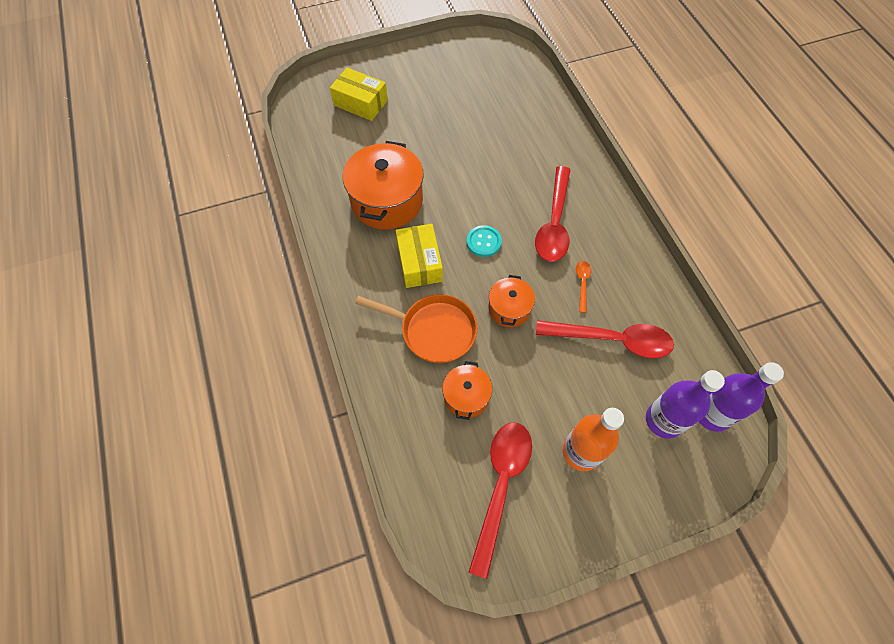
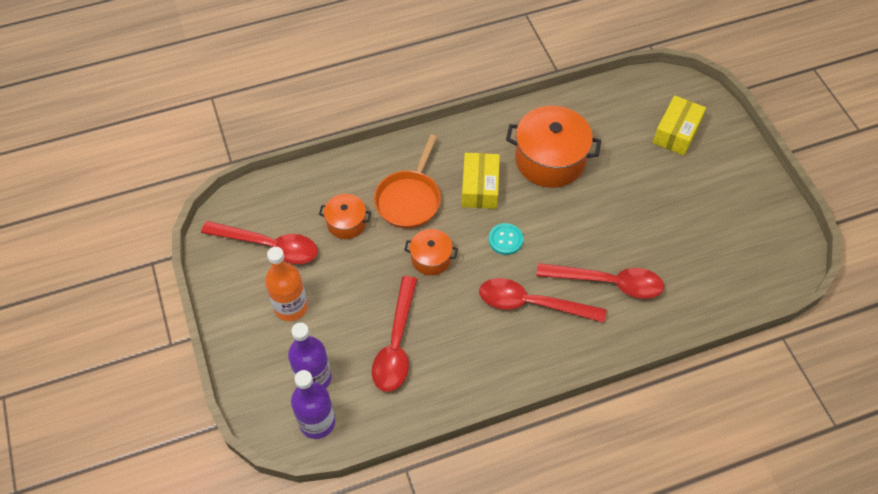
camera: 90 degrees right, 5 degrees down
yellow box [395,224,443,288] -> yellow box turned 75 degrees counterclockwise [462,153,500,209]
orange spoon [576,261,591,313] -> none
none -> red spoon [536,263,664,299]

